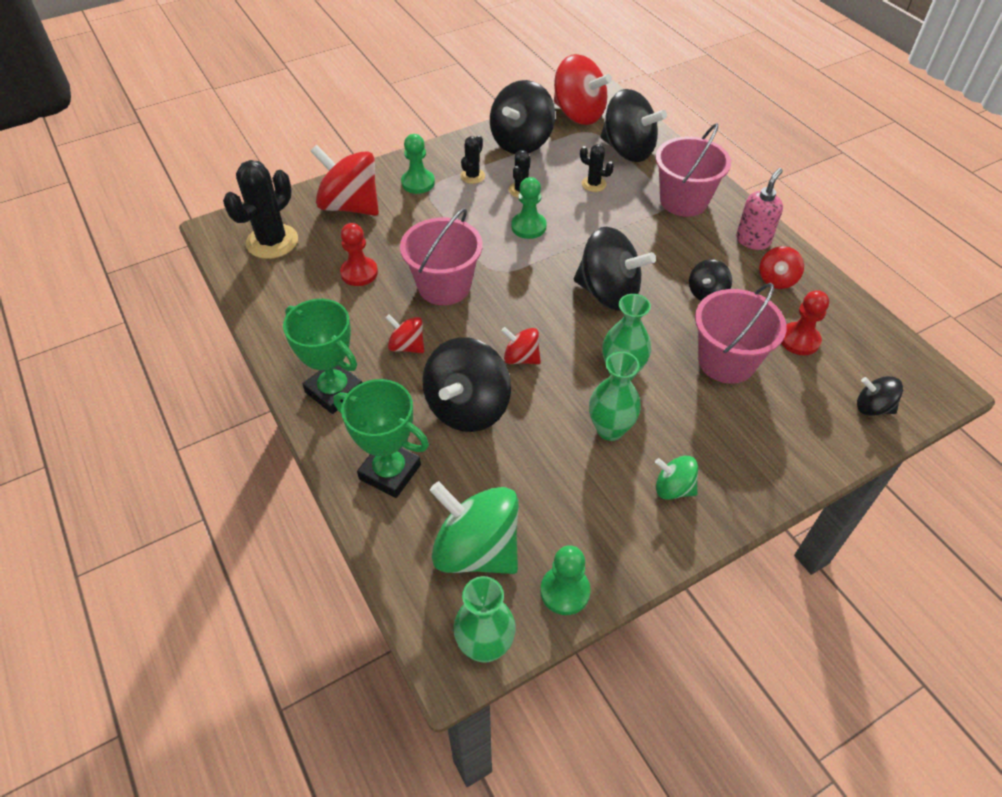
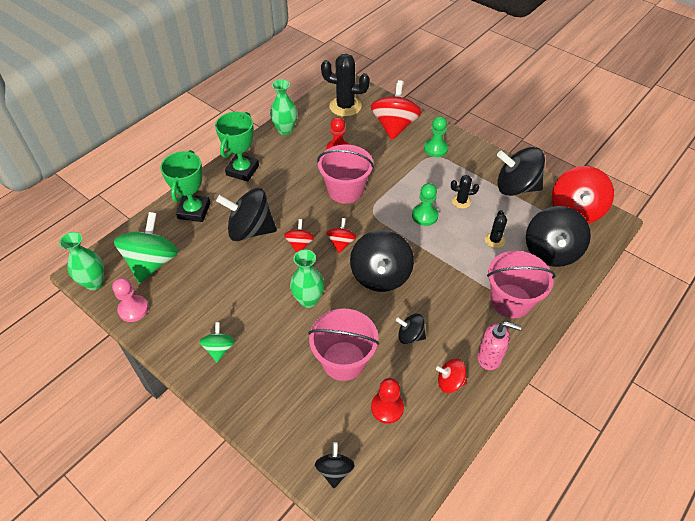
camera: 70 degrees right, 0 degrees up
red spinning top [386,314,424,353] -> red spinning top moved to [326,218,356,253]
black cactus [460,135,485,184] -> none
green pawn [540,545,591,615] -> pink pawn [112,278,149,322]
green vase [589,352,641,441] -> green vase moved to [270,79,297,135]

